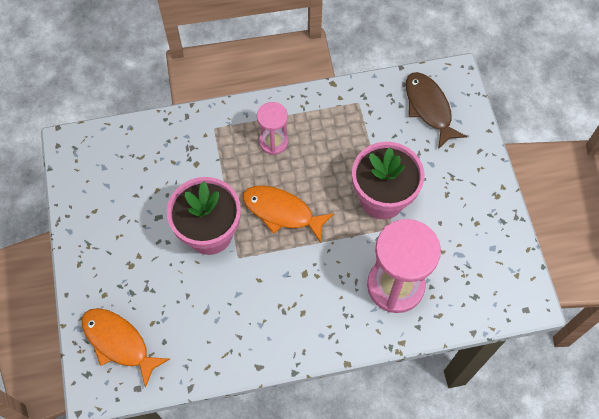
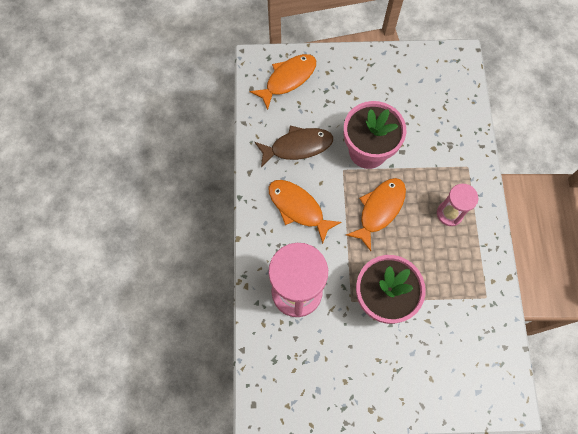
camera: 100 degrees right, 5 degrees up
brown fish [406,72,467,149] -> brown fish moved to [255,126,333,168]
none -> orange fish [268,180,342,244]

